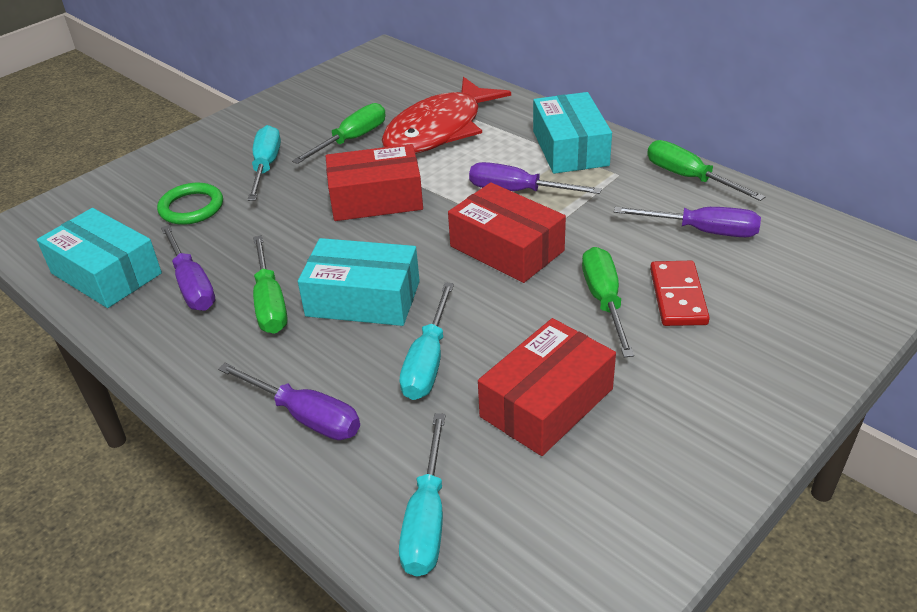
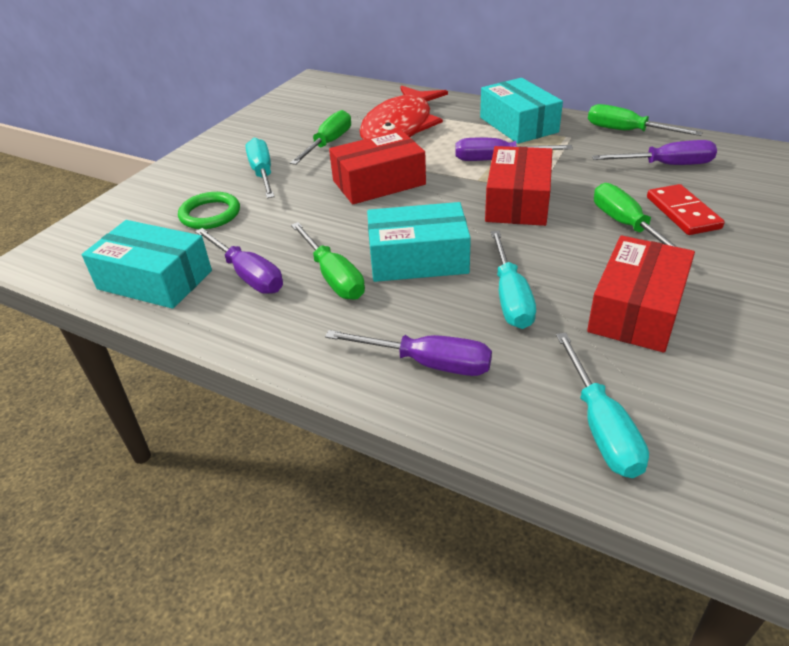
camera: 15 degrees left, 0 degrees up
red box [448,182,566,283] -> red box turned 75 degrees clockwise [485,146,552,226]

